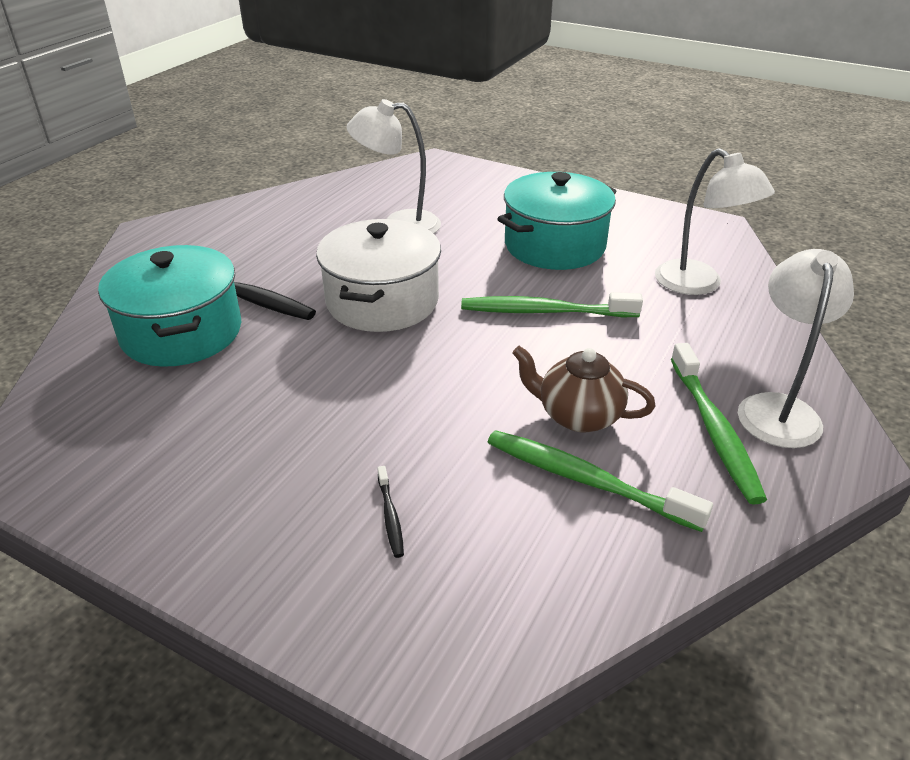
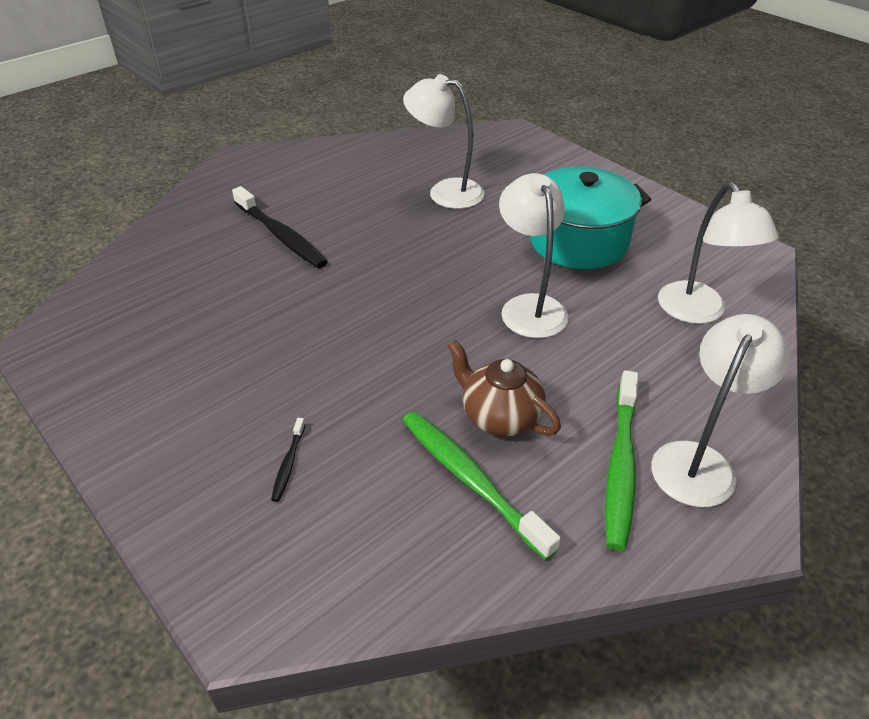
camera: 20 degrees right, 5 degrees up
turquoise pot [98,245,241,367] -> none
white pot [316,219,441,332] -> none
green toothbrush [461,292,643,317] -> white lamp [499,173,569,338]

